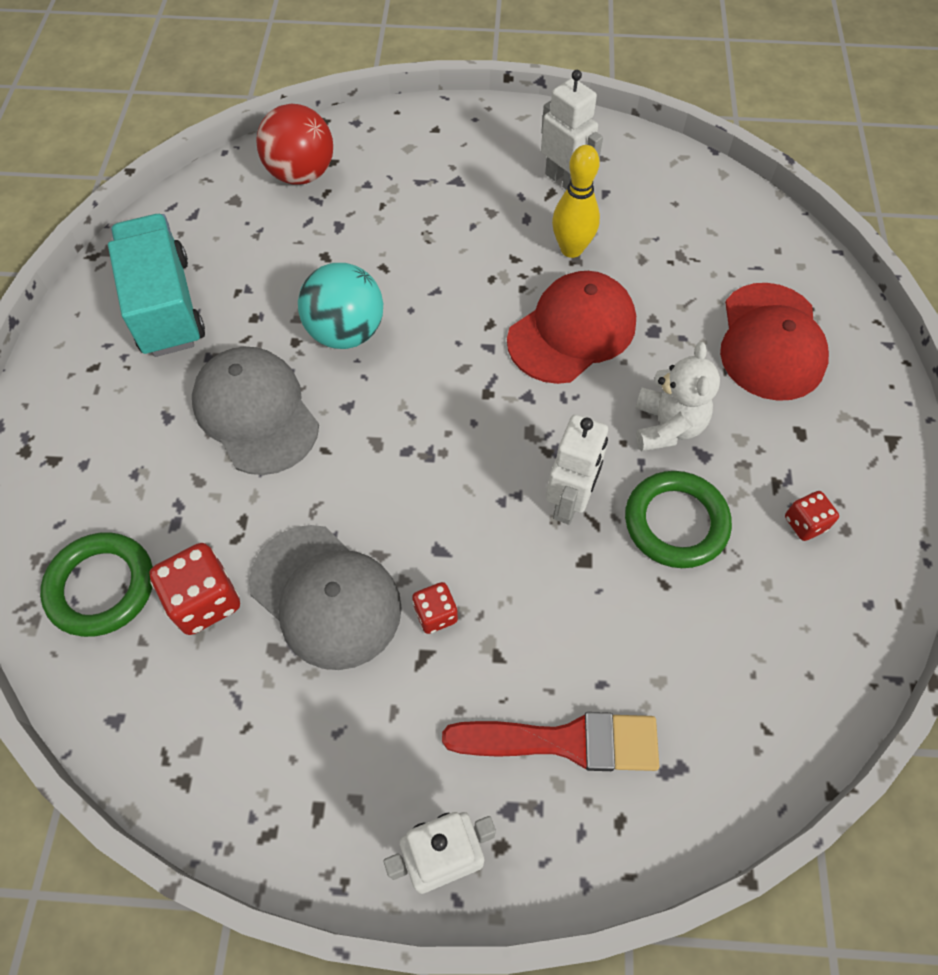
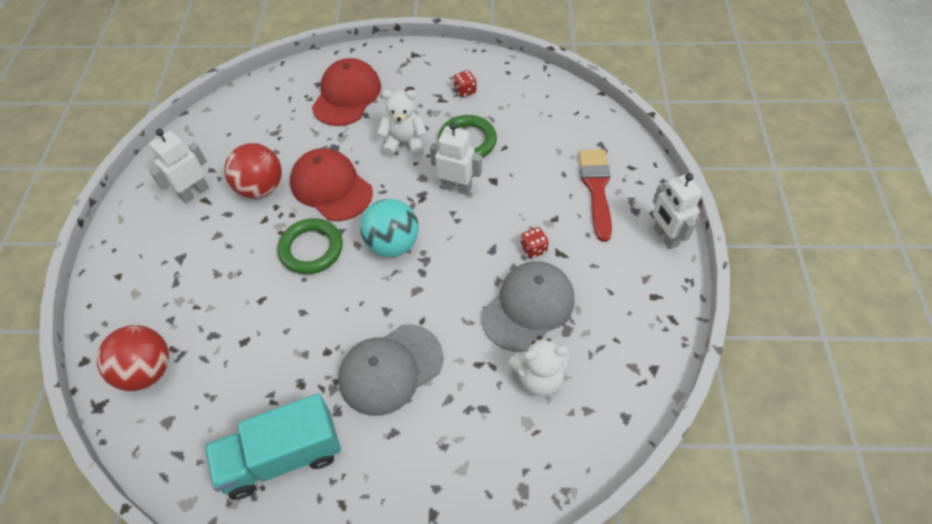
camera: 90 degrees left, 5 degrees down
green ring [40,532,153,637] -> green ring moved to [277,218,343,275]
red dice [149,543,240,635] -> white teddy bear [509,336,570,396]
turquoise ball [298,263,383,349] -> turquoise ball moved to [360,199,419,257]
yellow bowling pin [552,145,600,258] -> red ball [224,143,282,199]
red cap [720,283,829,401] -> red cap turned 75 degrees counterclockwise [312,58,381,126]

